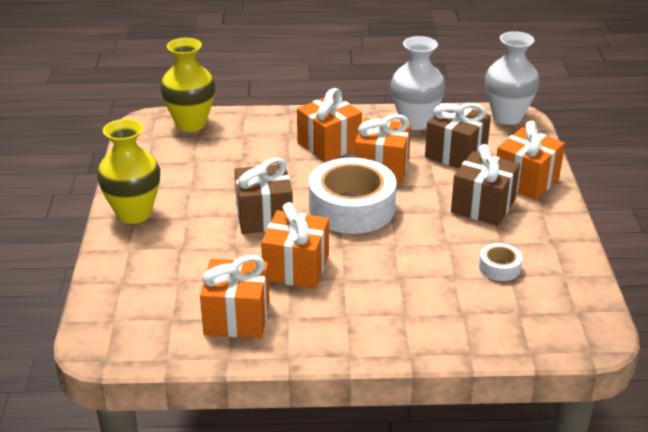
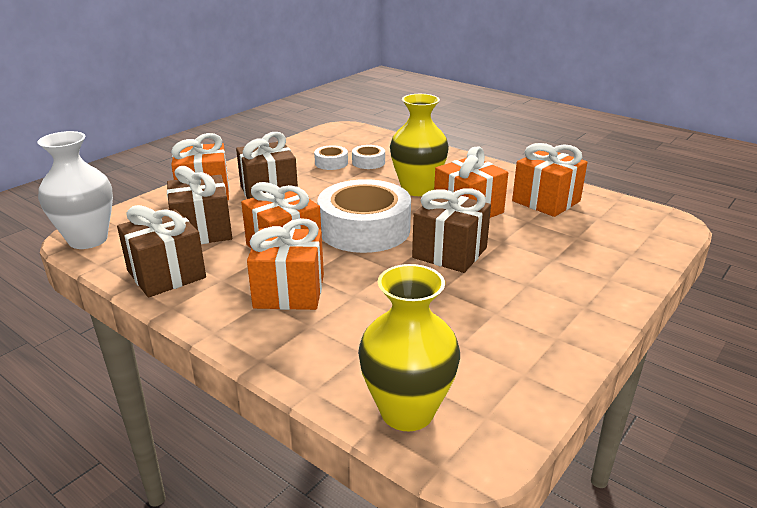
camera: 140 degrees left, 5 degrees down
yellow vase [97,119,160,224] -> yellow vase moved to [390,94,449,196]
white vase [391,36,445,130] -> brown gift [117,205,206,297]
none -> white tape [352,145,385,169]

